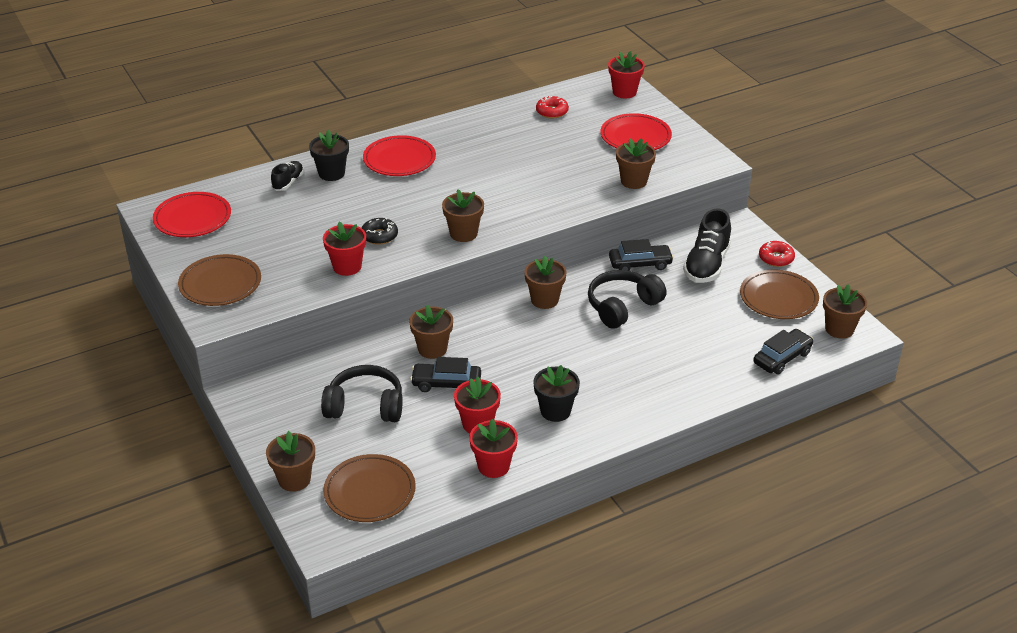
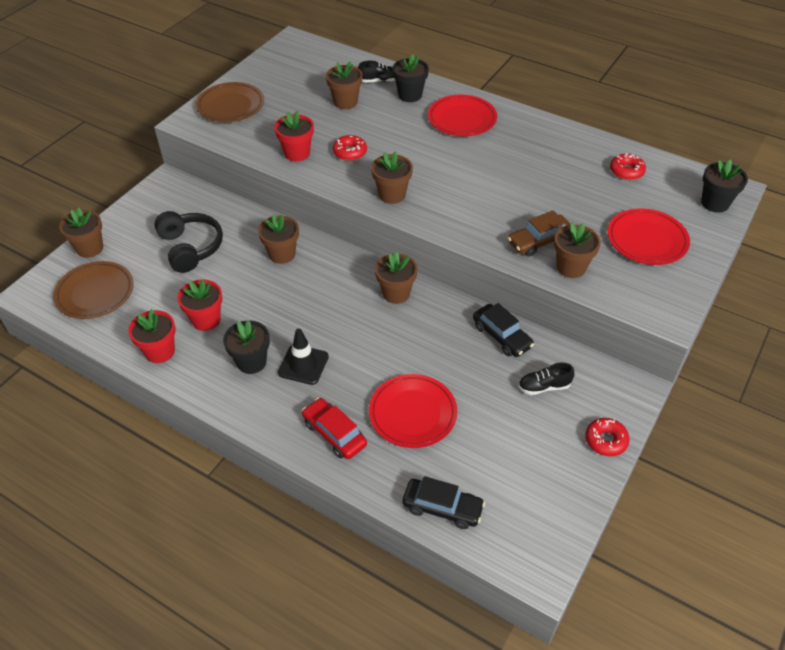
camera: 60 degrees right, 10 degrees up
red plate [153,192,231,237] -> red plate moved to [369,374,457,448]
black donut [362,218,398,245] -> red donut [333,135,367,161]
black car [410,357,481,392] -> none
black headphones [588,270,667,329] -> none
red flower pot [608,51,645,98] -> black flower pot [701,159,748,213]
black shoe [683,208,731,283] -> black shoe [518,362,575,395], size x0.56
brown plate [740,270,819,319] -> none
brown flower pot [823,284,867,339] -> brown flower pot moved to [326,62,363,109]
none -> black traffic cone [278,328,329,385]
none -> red car [302,398,367,459]
none -> brown car [508,210,571,257]

